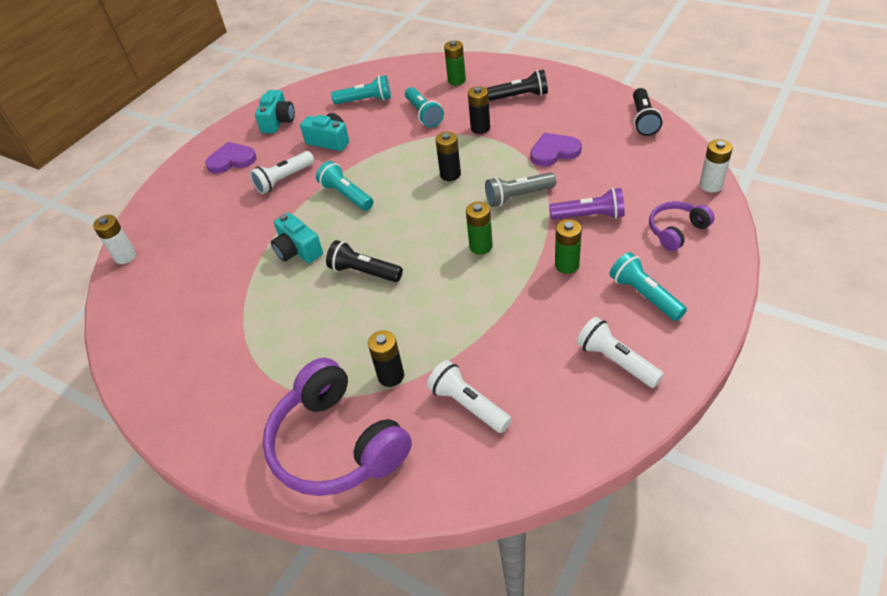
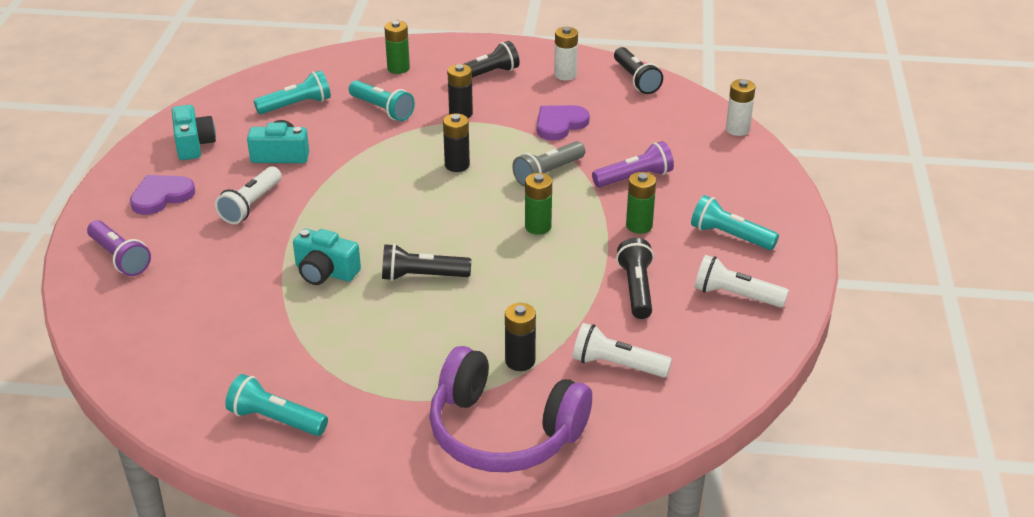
camera: 30 degrees left, 10 degrees down
white battery [93,215,136,264] -> white battery moved to [554,27,578,81]
turquoise flashlight [316,161,374,211] -> turquoise flashlight moved to [225,374,328,436]
purple headphones [649,201,715,251] -> none
none -> purple flashlight [87,220,151,276]
none -> black flashlight [616,238,654,319]

